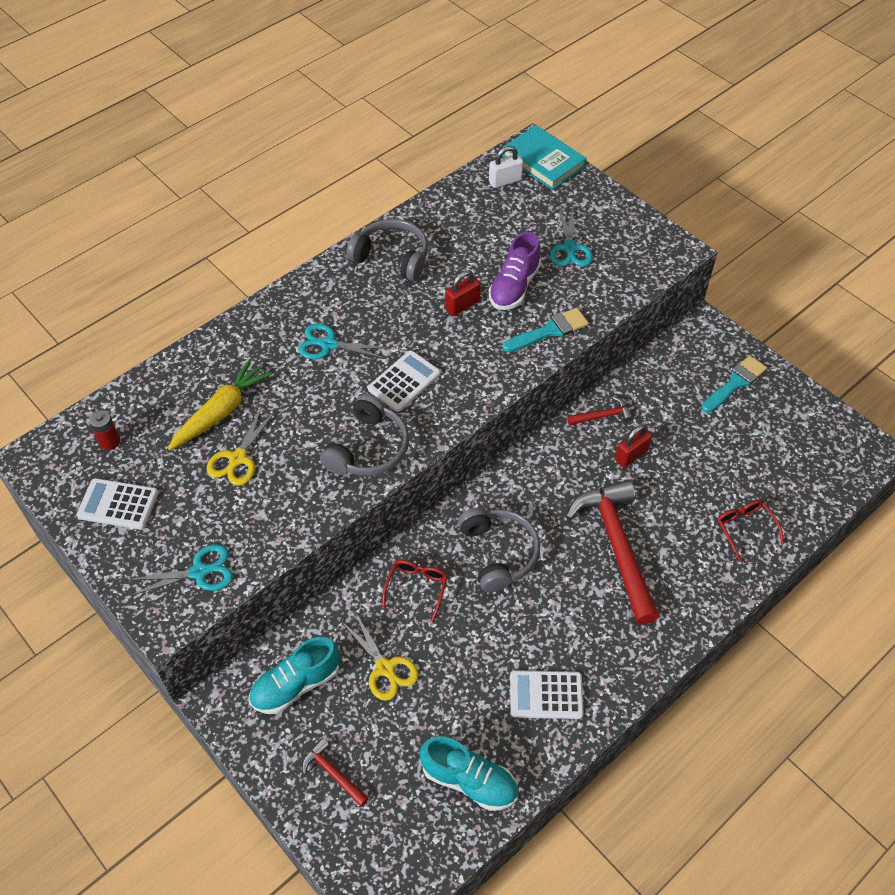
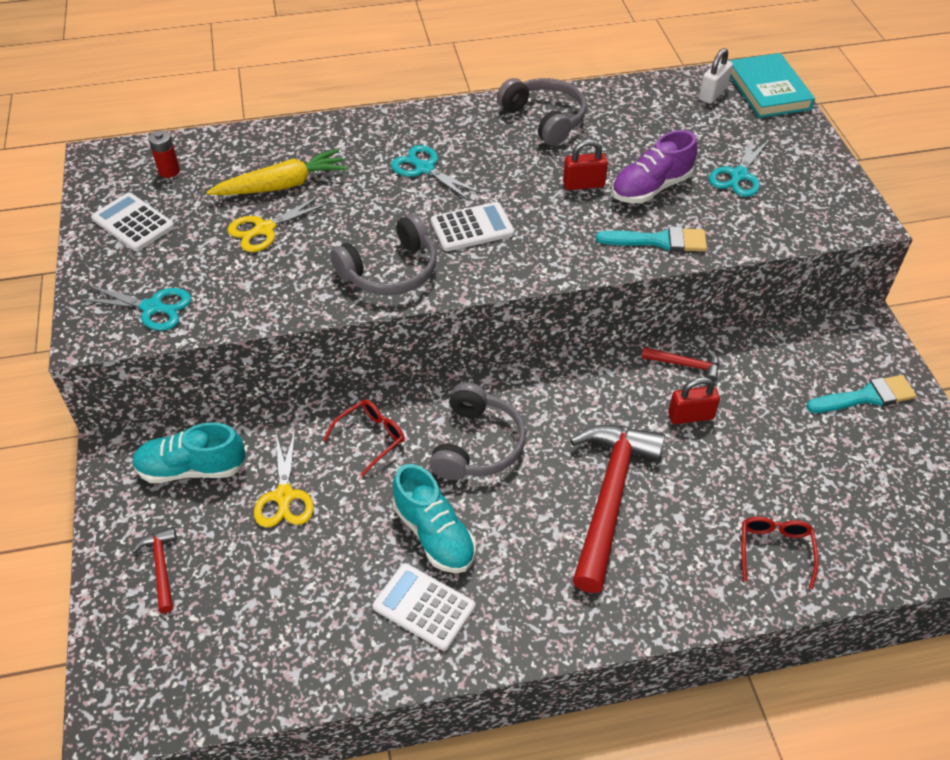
camera: 30 degrees right, 5 degrees down
turquoise shoe [419,736,518,811] -> turquoise shoe moved to [393,464,476,573]
white padlock [489,146,523,188] -> white padlock turned 60 degrees counterclockwise [699,48,733,104]

